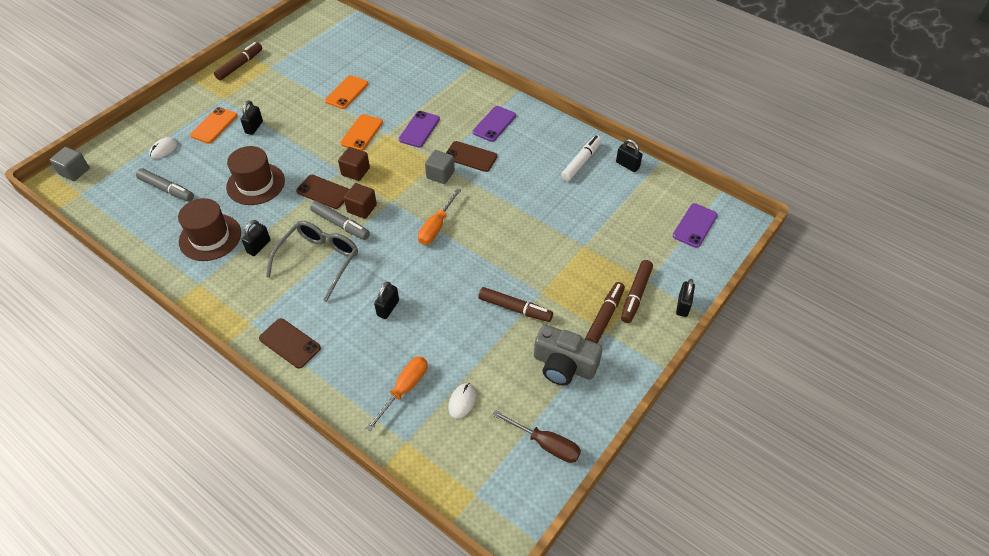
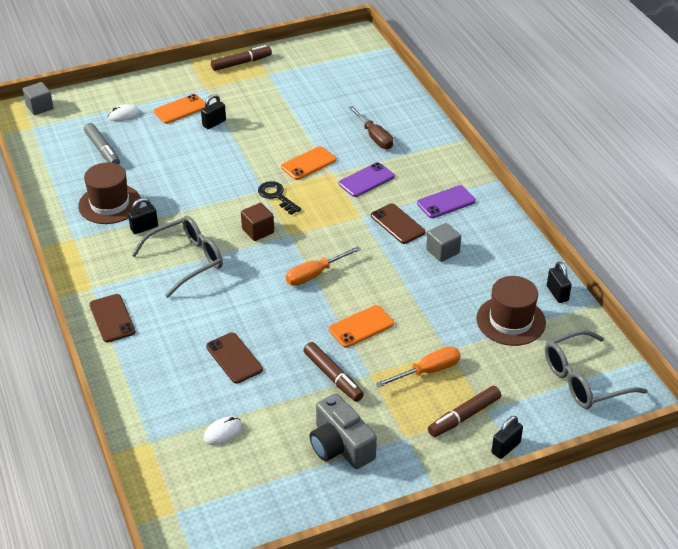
camera: 30 degrees right, 10 degrees down
brown hat [226,146,285,205] -> brown hat moved to [476,276,546,346]
brown phone [296,175,350,209] -> brown phone moved to [206,332,263,384]
grey marker [310,201,370,240] -> none
orange phone [325,75,368,109] -> orange phone moved to [329,305,394,348]
brown cube [338,147,370,181] -> black key [258,181,301,215]
orange screwdriver [366,356,428,431] -> orange screwdriver moved to [376,347,460,388]
black padlock [374,282,399,319] -> none
grey cube [425,150,455,184] -> grey cube moved to [426,223,461,262]
brown screwdriver [493,410,581,463] -> brown screwdriver moved to [349,106,393,149]
white marker [561,135,602,181] -> none
brown marker [585,282,625,344] -> none
purple phone [673,203,718,248] -> grey glasses [545,330,648,409]

